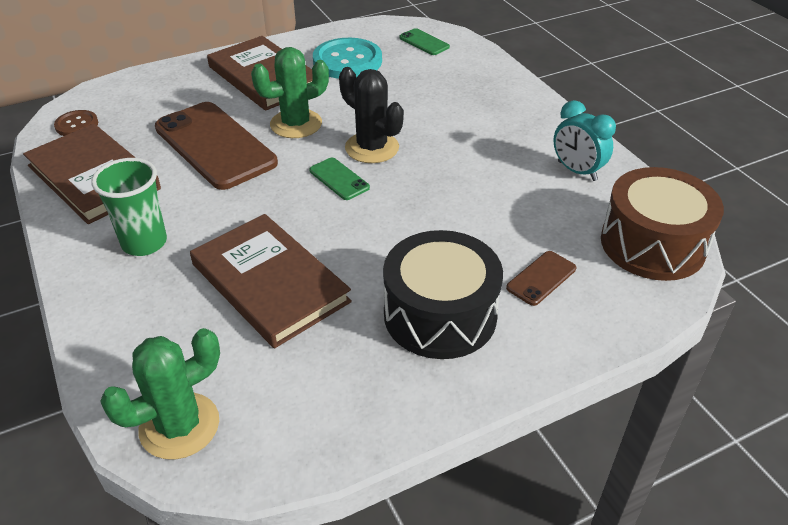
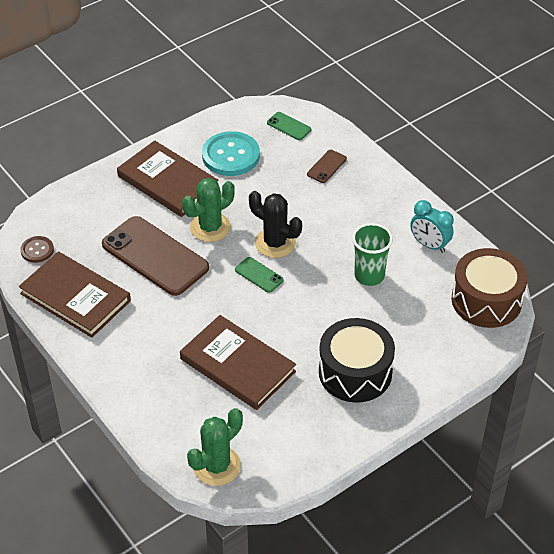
camera: 10 degrees left, 5 degrees up
green cup [91,158,167,256] -> green cup moved to [352,223,393,286]
brown phone [506,251,576,306] -> brown phone moved to [307,150,347,183]

